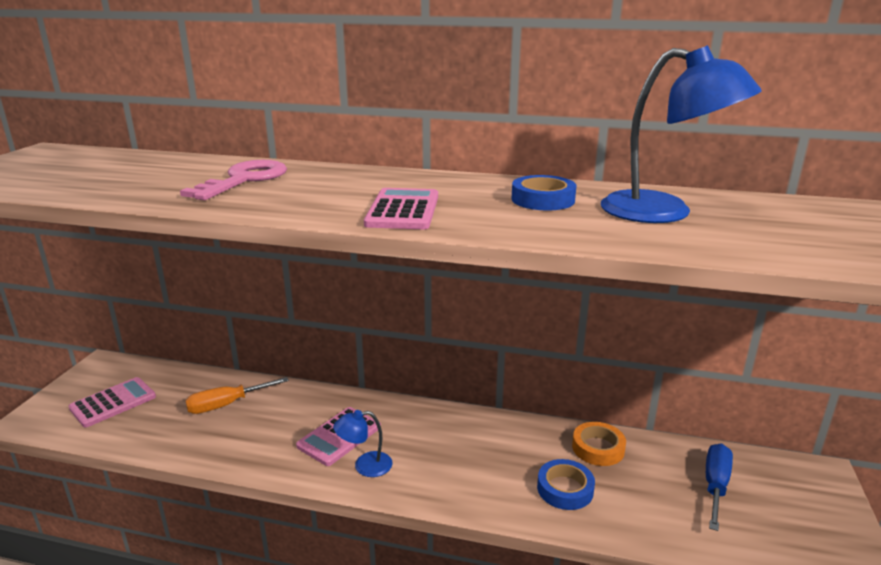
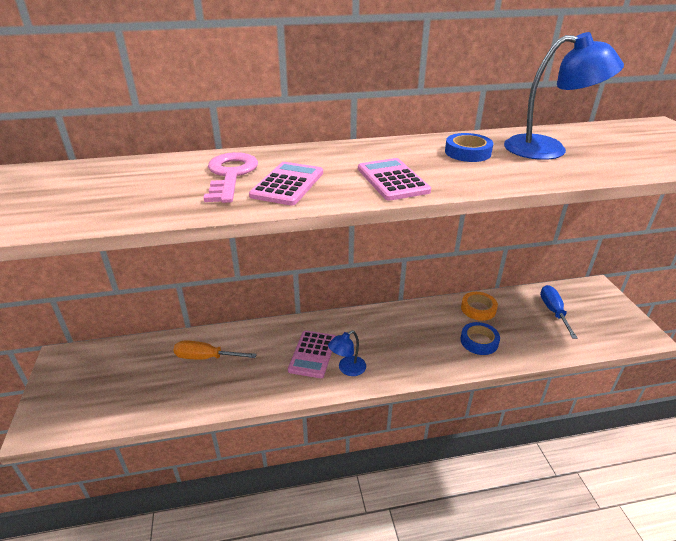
camera: 25 degrees left, 10 degrees up
pink calculator [69,377,156,428] -> pink calculator moved to [249,162,323,206]
orange screwdriver [185,377,289,414] -> orange screwdriver turned 60 degrees clockwise [173,340,257,360]

